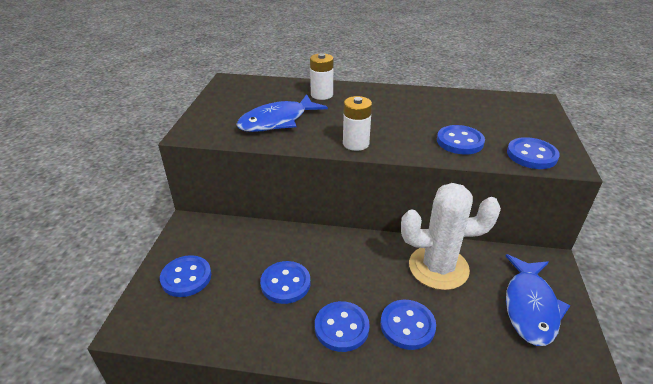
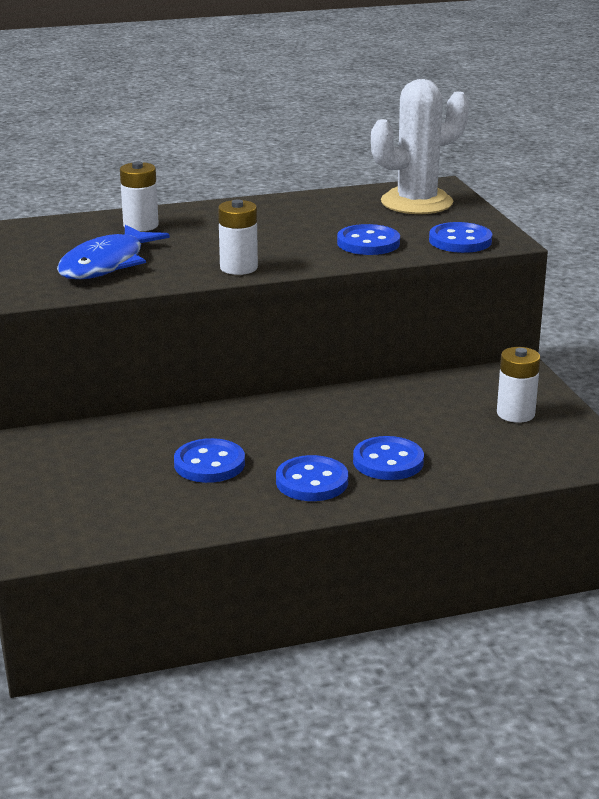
camera: 25 degrees left, 10 degrees down
blue button [160,255,211,297] -> none
white cactus [401,183,501,290] -> white cactus moved to [371,79,469,214]
blue fish [506,254,570,346] -> white battery [497,347,541,423]

